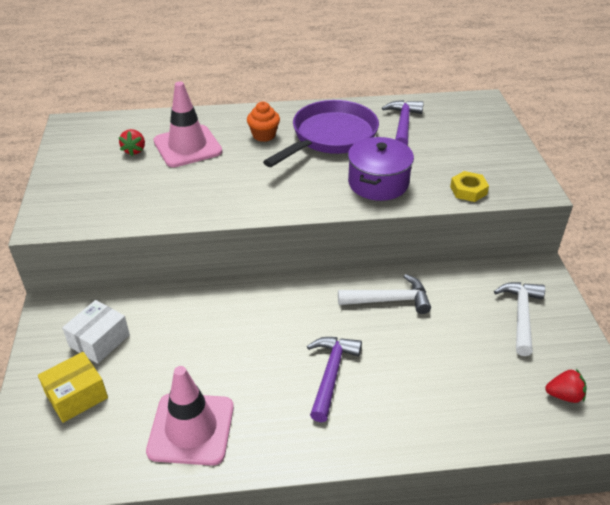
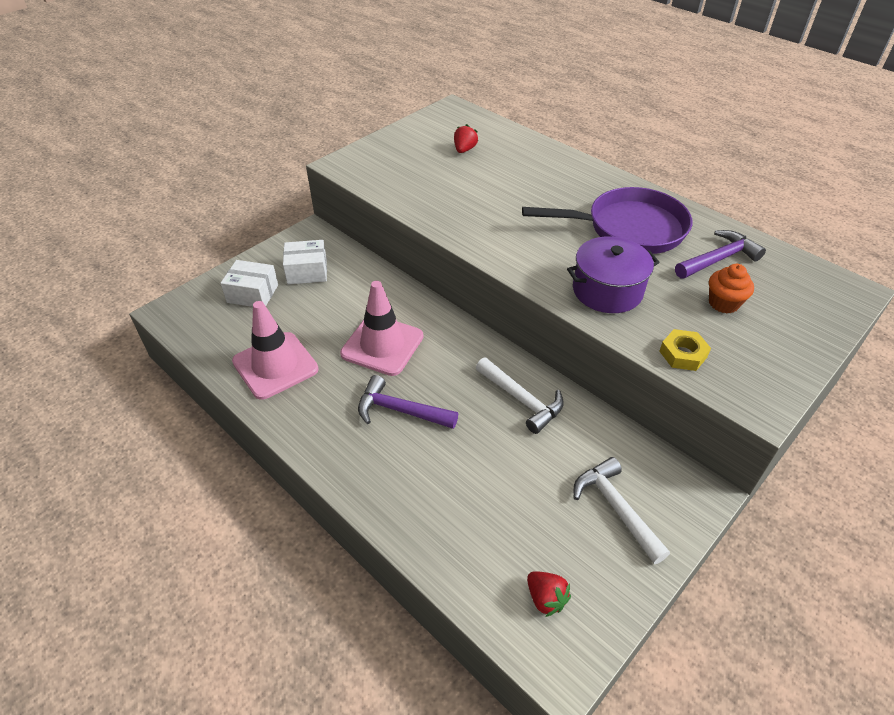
camera: 50 degrees right, 5 degrees up
yellow box [38,352,108,423] -> white box [221,260,278,307]
red strawberry [119,129,145,156] -> red strawberry turned 150 degrees clockwise [454,124,478,153]
pink traffic cone [153,82,222,167] -> pink traffic cone moved to [340,281,423,376]
orange cupcake [247,102,280,142] -> orange cupcake moved to [709,264,754,313]
purple hammer [307,337,362,422] -> purple hammer turned 135 degrees counterclockwise [358,375,458,429]
white hammer [494,282,545,356] -> white hammer turned 90 degrees counterclockwise [574,457,670,564]

